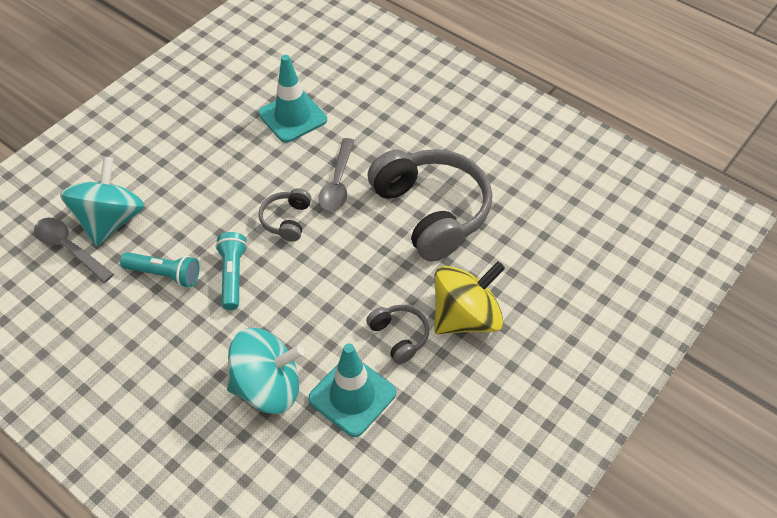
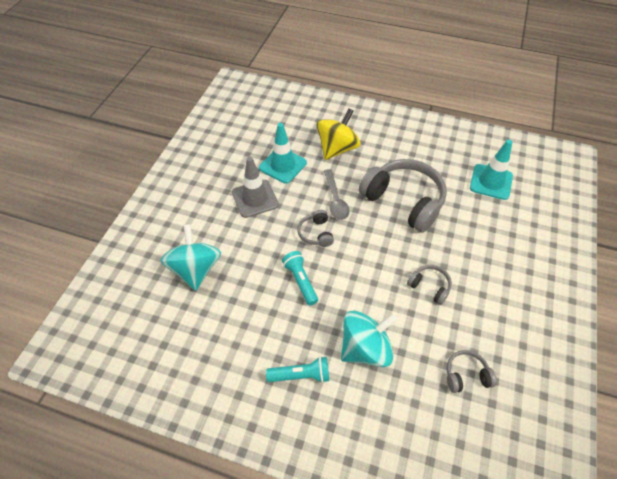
camera: 20 degrees left, 0 degrees up
grey spoon [34,218,114,283] -> none
turquoise flashlight [120,252,200,287] -> turquoise flashlight moved to [266,357,329,383]
turquoise traffic cone [308,344,396,437] -> turquoise traffic cone moved to [470,140,513,200]
yellow spinning top [434,261,505,334] -> yellow spinning top moved to [316,108,361,160]
none -> grey traffic cone [232,157,279,218]
none -> grey headphones [446,350,497,393]

